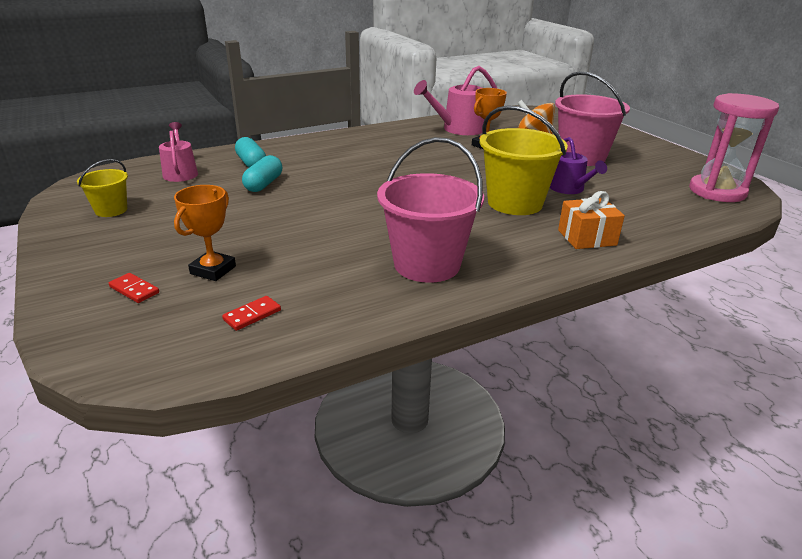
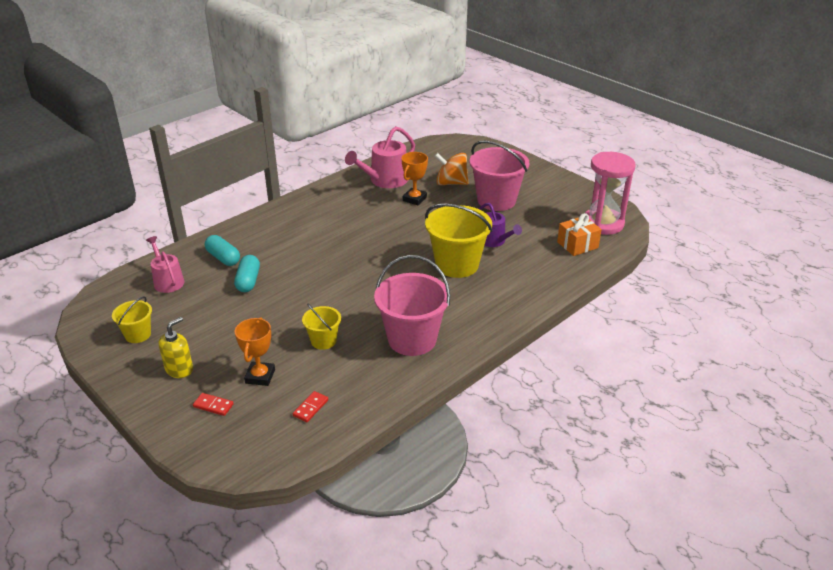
camera: 15 degrees left, 5 degrees up
orange gift [558,191,625,249] -> orange gift moved to [557,213,602,256]
none -> yellow soap dispenser [159,317,193,378]
none -> yellow bucket [302,304,341,350]

